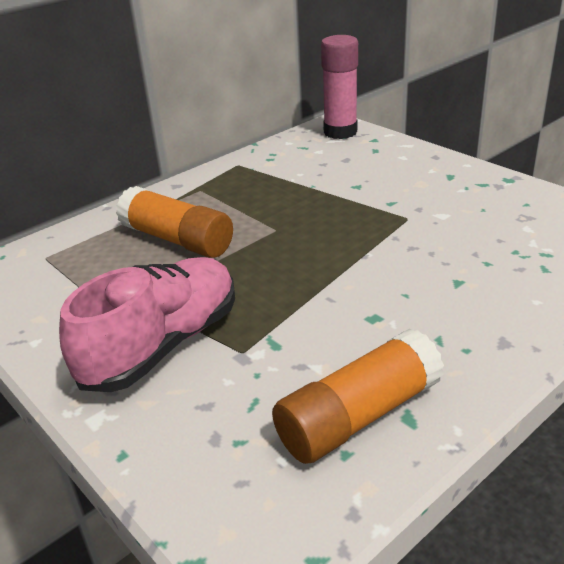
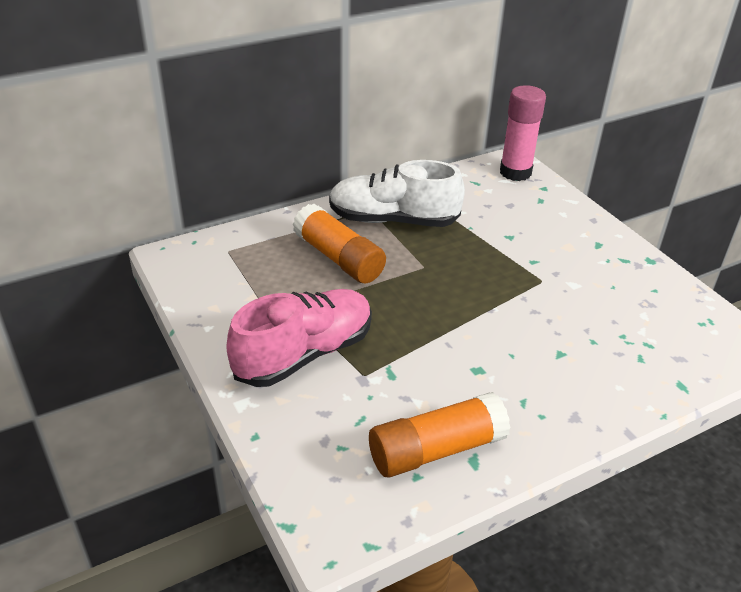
camera: 10 degrees right, 5 degrees up
none -> white shoe [329,160,465,227]

